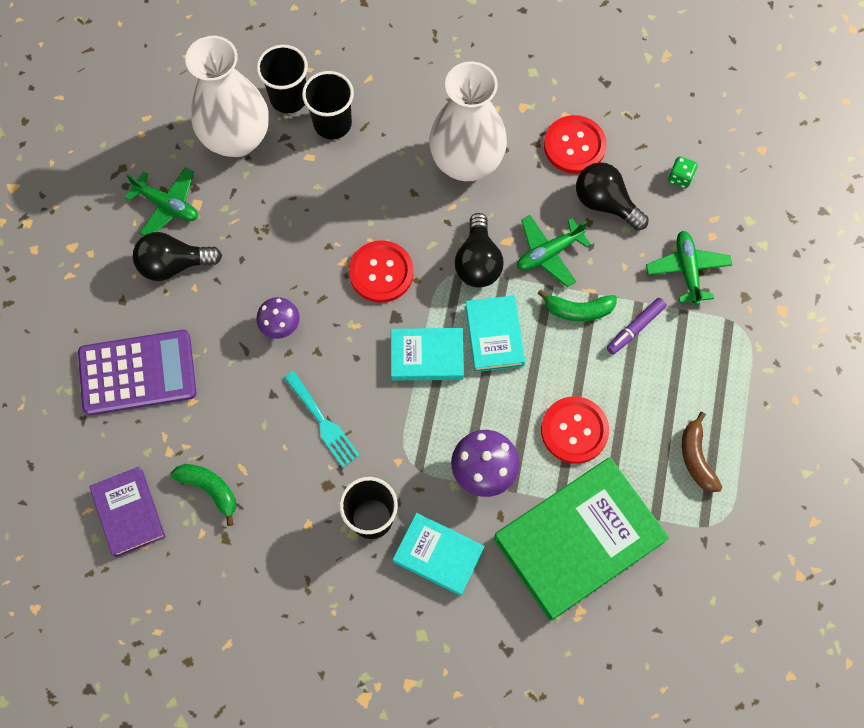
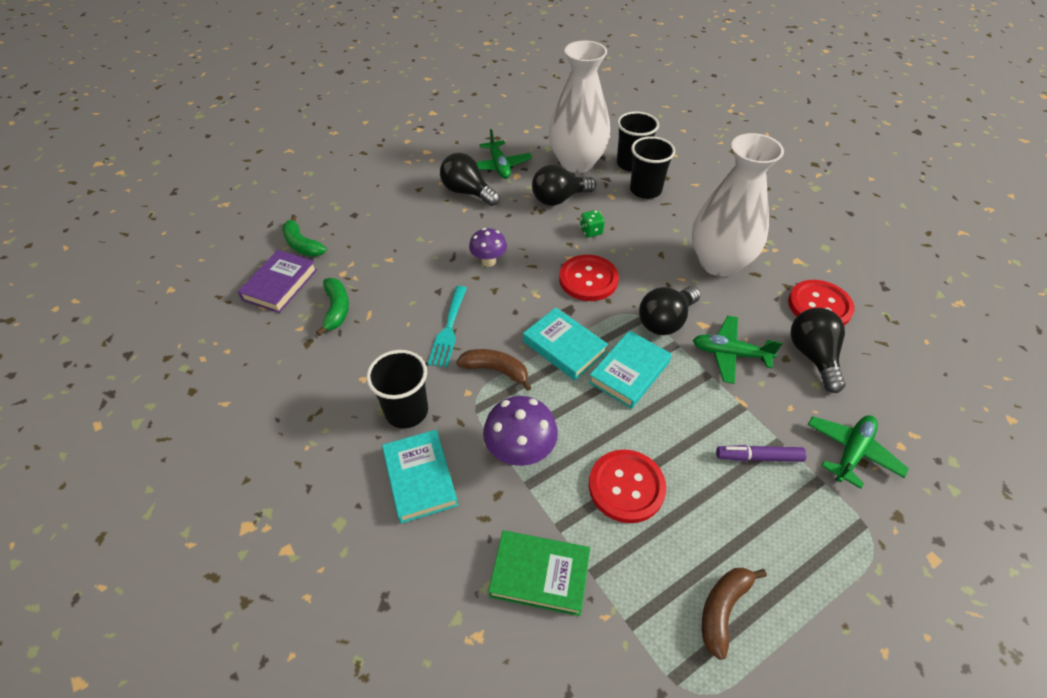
camera: 45 degrees right, 20 degrees down
purple calculator [78,330,196,415] -> none
green book [494,458,669,621] -> green book [488,530,590,616], size x0.54
green banana [537,290,617,322] -> green banana moved to [282,215,327,257]
green dice [668,156,698,188] -> green dice moved to [580,210,605,237]
none -> brown banana [456,349,532,391]
none -> black light bulb [532,165,596,206]

